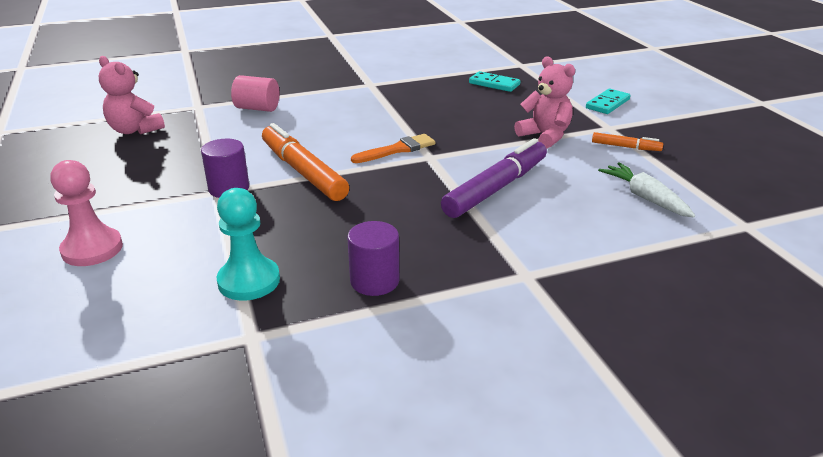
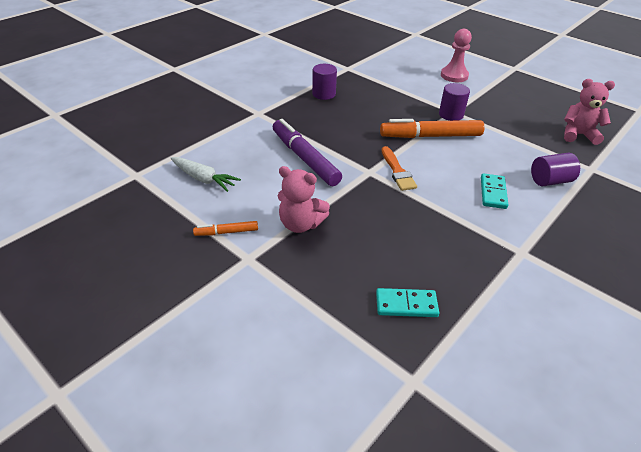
camera: 150 degrees right, 10 degrees up
turquoise pawn [217,188,280,301] -> none
pink cylinder [231,75,279,112] -> purple cylinder [531,153,580,186]
orange marker [262,123,349,201] -> orange marker turned 150 degrees clockwise [380,119,485,138]
orange brush [351,134,436,163] -> orange brush turned 45 degrees counterclockwise [381,146,417,191]
purple marker [441,138,547,218] -> purple marker turned 135 degrees clockwise [273,119,342,186]
turquoise domino [586,89,631,114] -> turquoise domino moved to [481,173,508,209]

